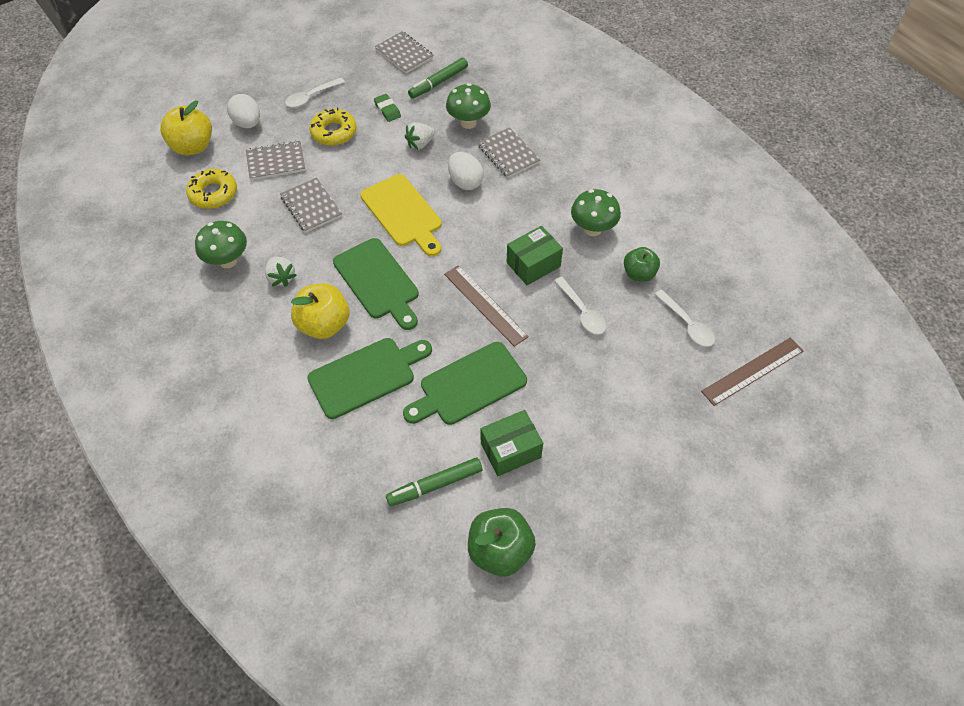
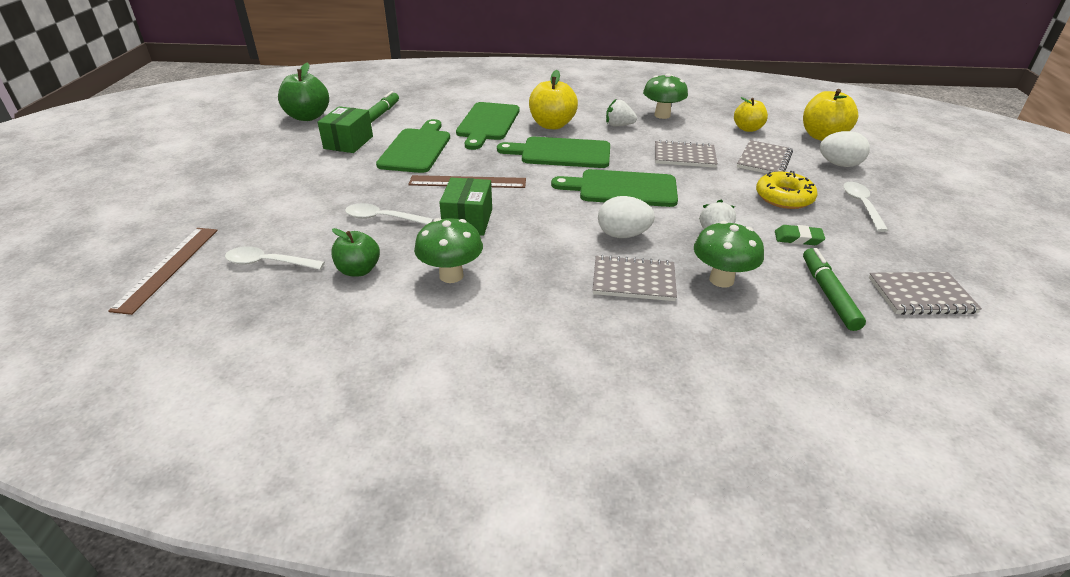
camera: 130 degrees right, 20 degrees down
yellow donut [186,169,237,209] -> yellow apple [734,97,768,132]
yellow cutting board [360,174,442,257] -> green cutting board [551,169,678,207]

